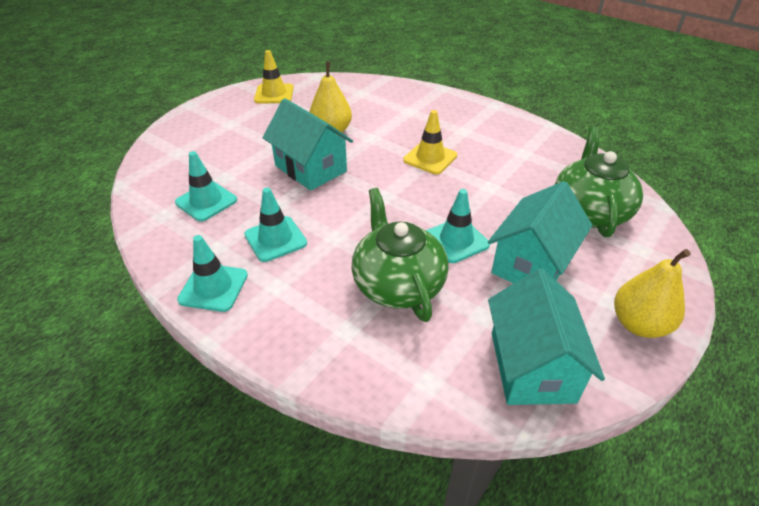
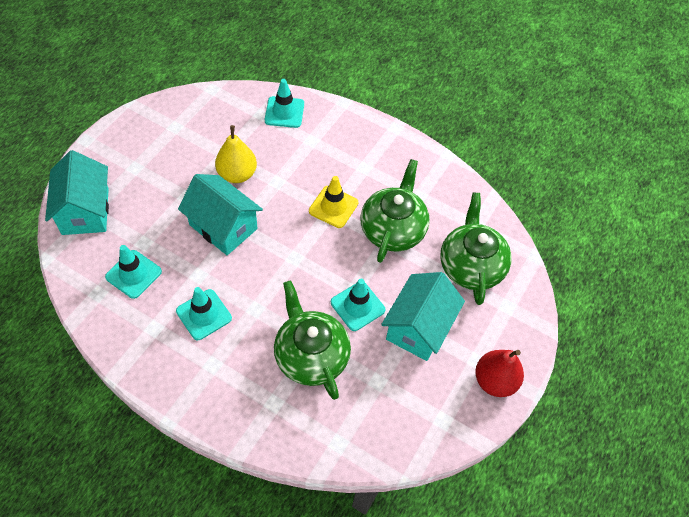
camera: 10 degrees left, 15 degrees up
turquoise traffic cone [177,235,248,312] -> turquoise traffic cone moved to [265,79,304,128]
yellow traffic cone [254,50,294,103] -> none
turquoise house [488,268,605,405] -> turquoise house moved to [45,150,109,235]
yellow pear [614,249,691,338] -> red pear [475,350,524,397]
none -> green teapot [361,159,430,263]

